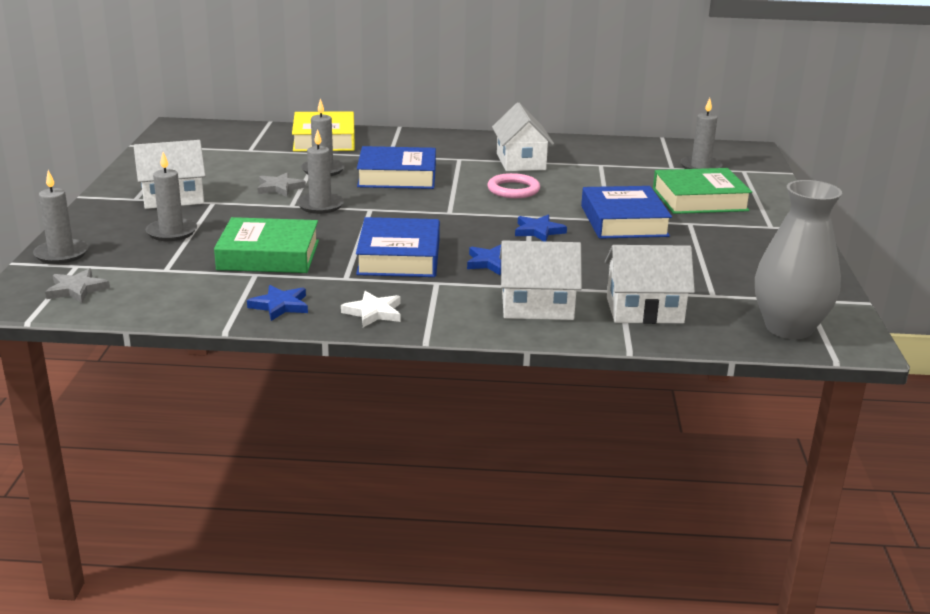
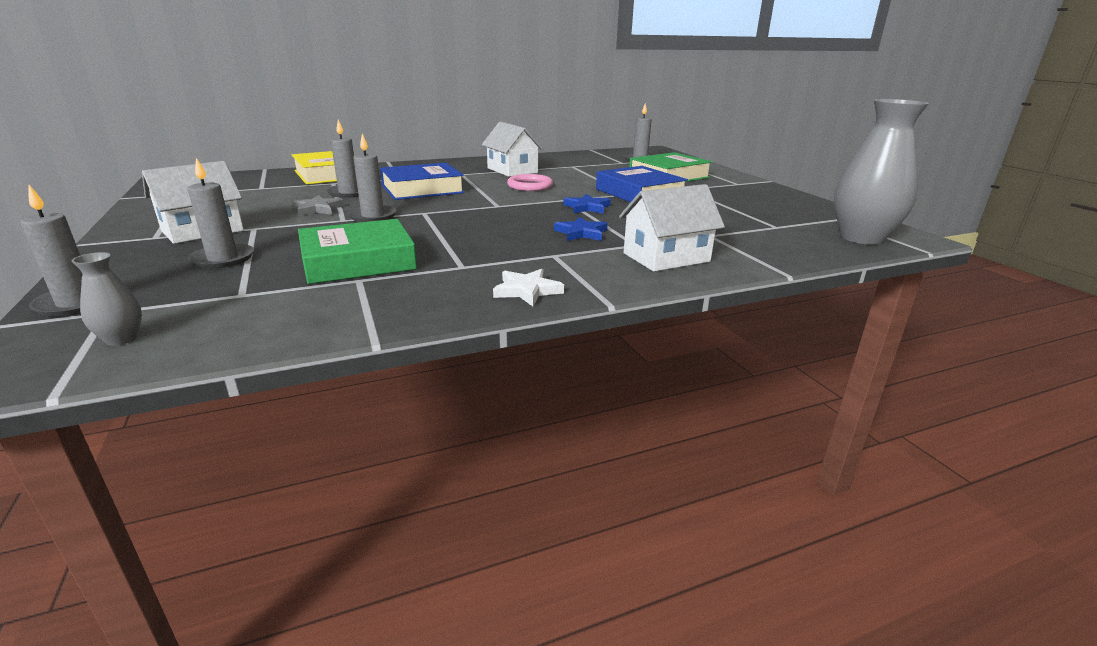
camera: 25 degrees left, 0 degrees up
grey star [45,268,110,303] -> grey vase [72,252,142,346]
blue star [247,285,308,321] -> none
blue book [356,217,440,277] -> none
white house [605,245,695,324] -> none

